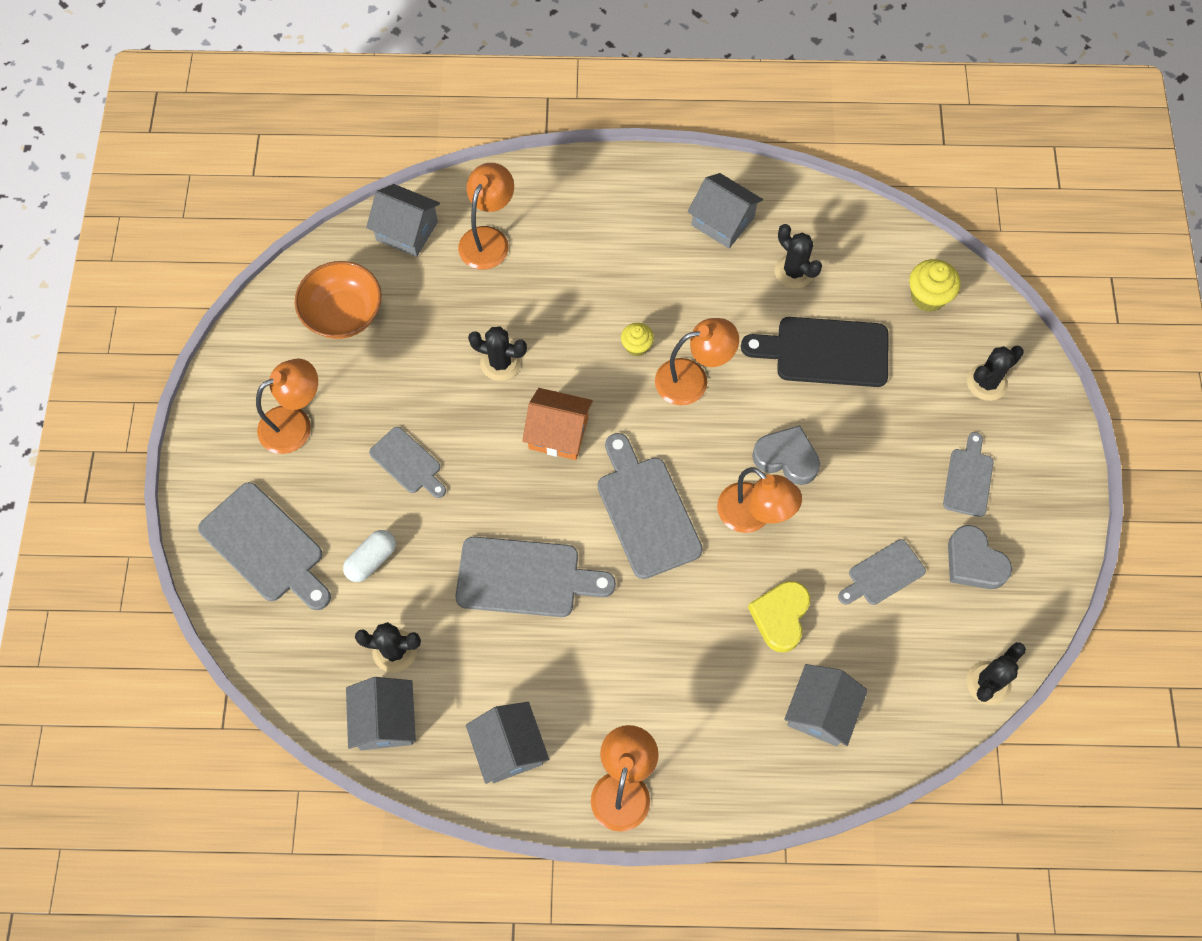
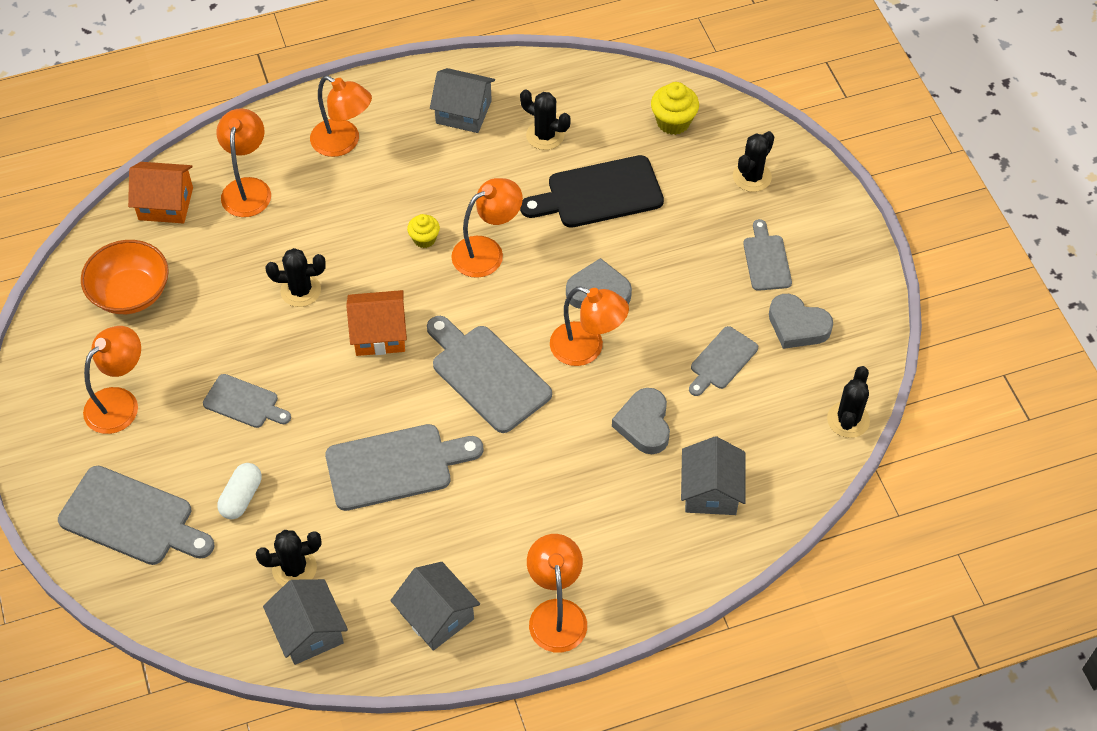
camera: 20 degrees left, 10 degrees down
grey house [366,184,440,257] -> orange house [128,162,193,223]
yellow heart [748,581,810,653] -> grey heart [612,388,670,454]
none -> orange lamp [310,76,372,157]

